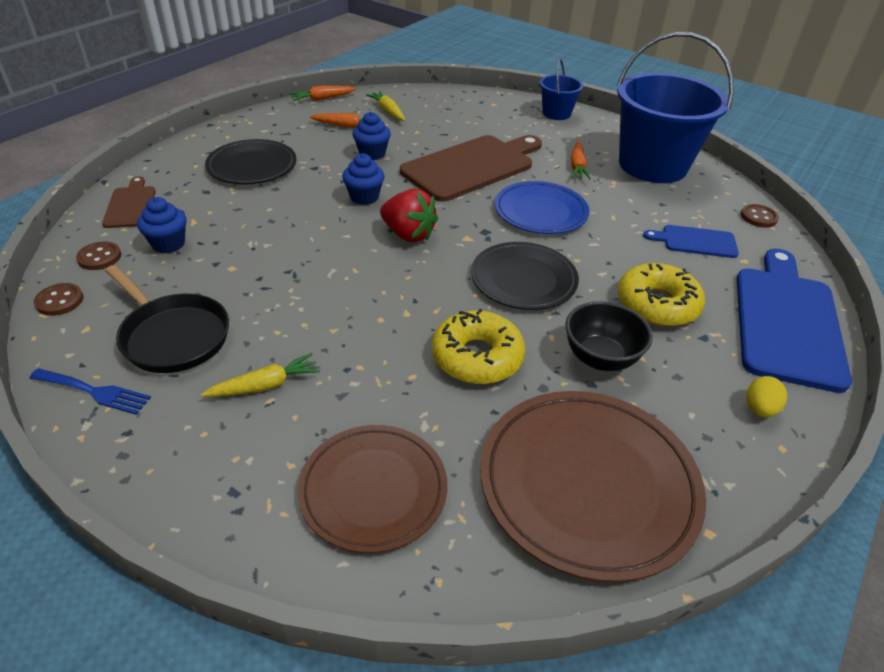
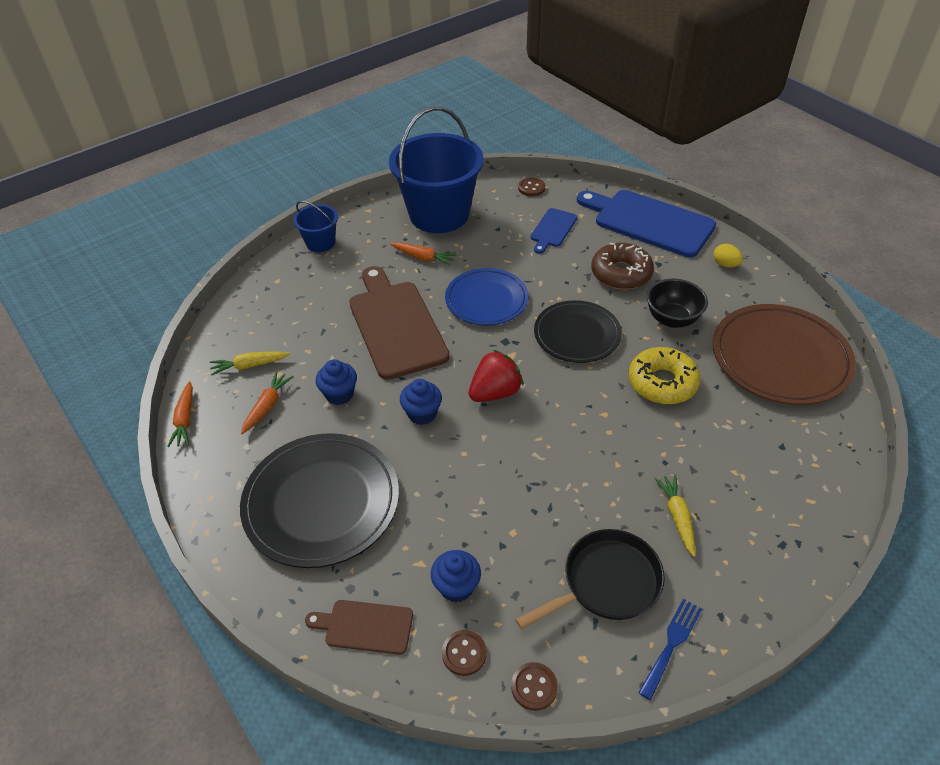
camera: 70 degrees left, 5 degrees up
black plate [205,139,296,184] -> black plate [240,433,399,568], size x1.52
brown plate [298,425,447,553] -> none
yellow donut [618,263,705,326] -> brown donut [591,243,654,290]

